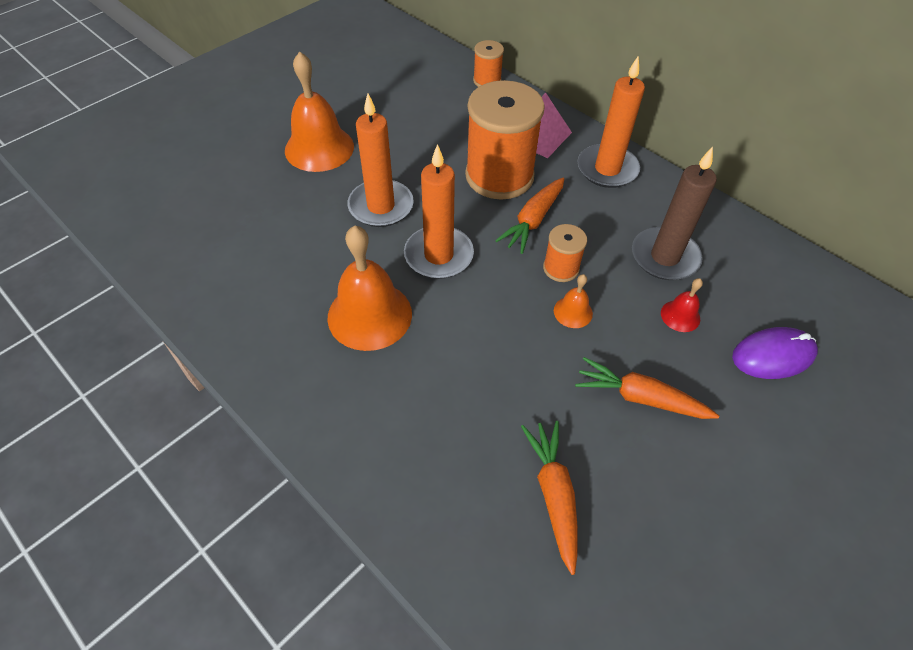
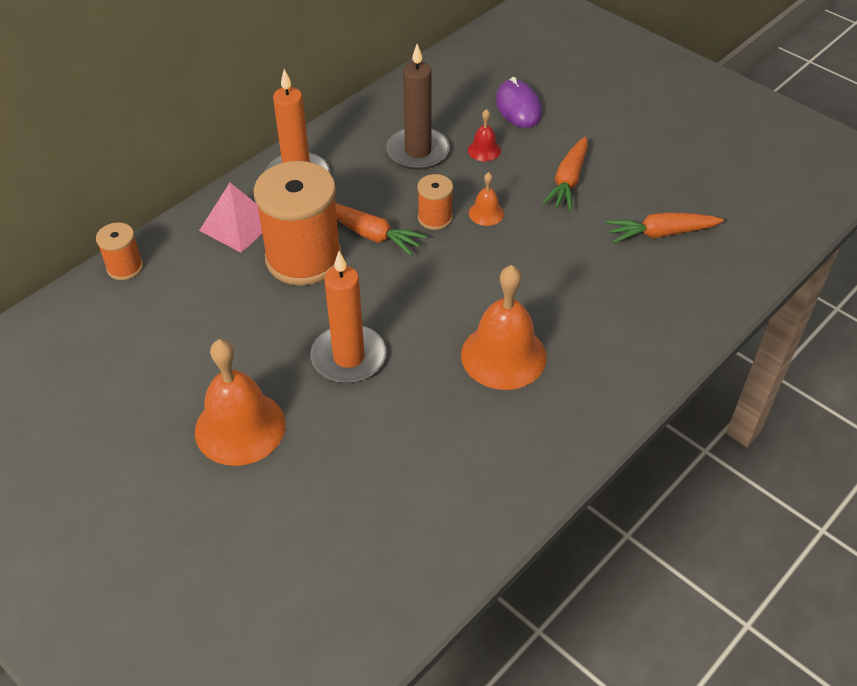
camera: 90 degrees left, 5 degrees down
orange candle [404,144,474,279] -> none

